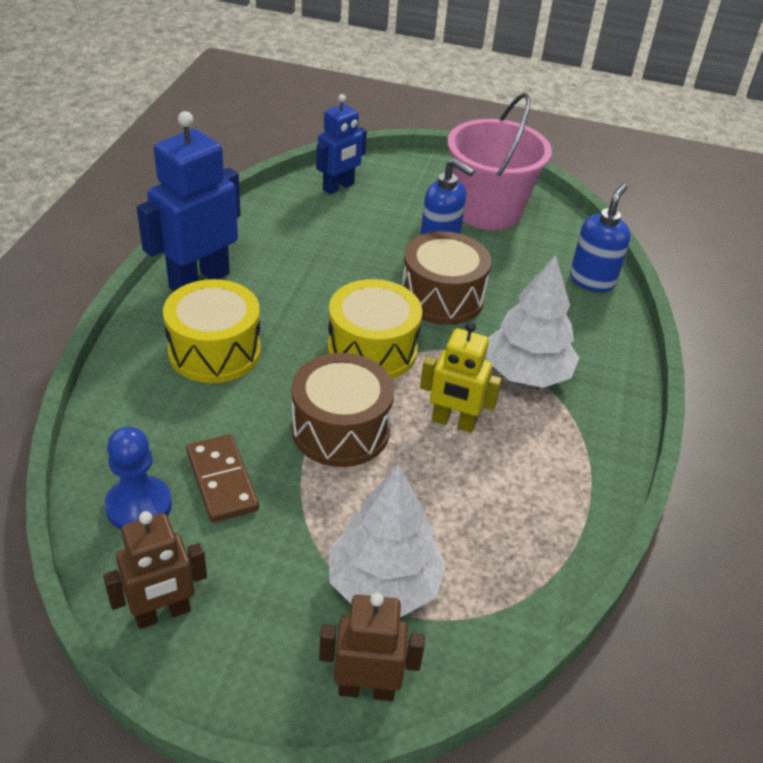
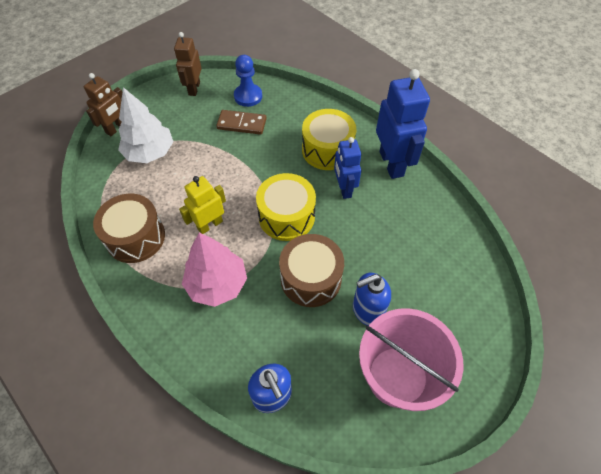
camera: 125 degrees right, 15 degrees up
brown drum [291,353,394,467] -> brown drum moved to [93,194,165,263]
blue robot [316,94,367,194] -> blue robot moved to [334,137,361,199]
white tree [487,255,579,388] -> pink tree [182,233,247,307]

